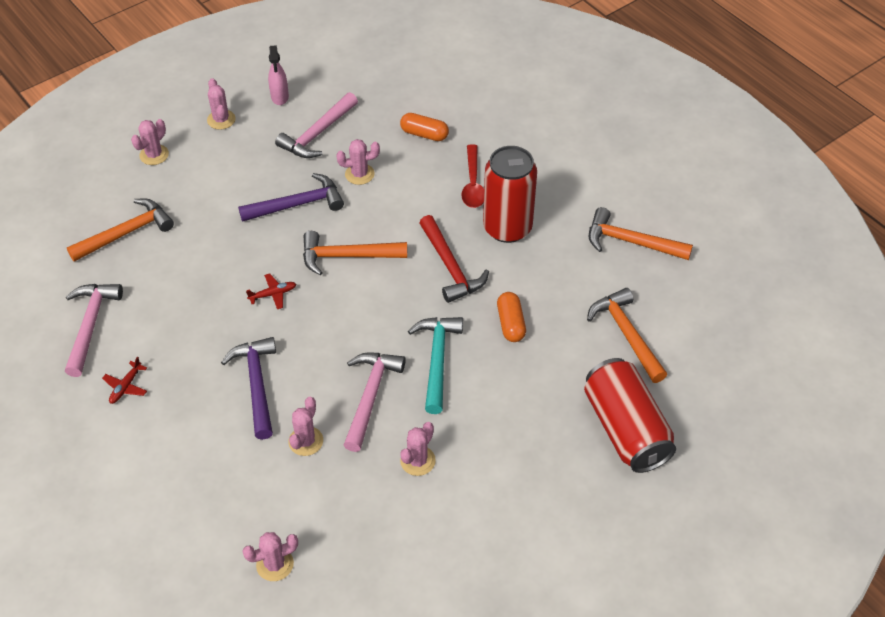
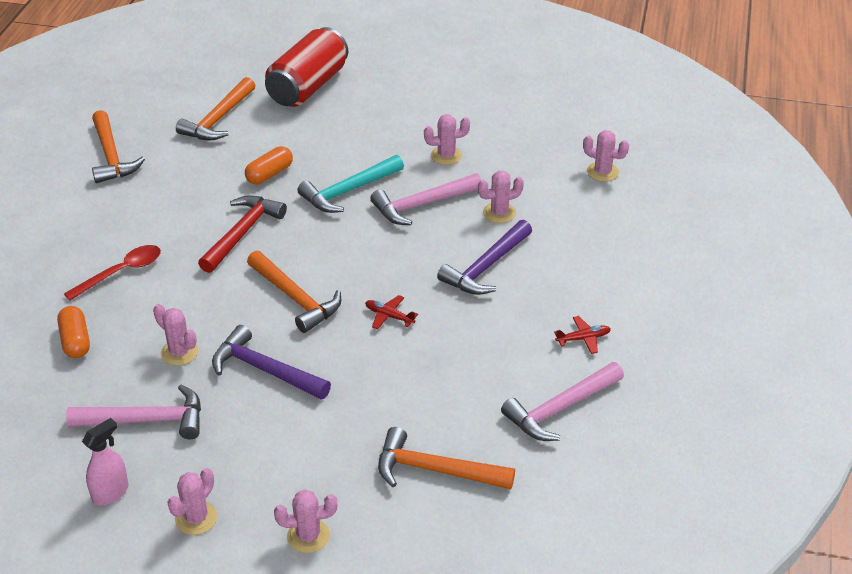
camera: 130 degrees left, 10 degrees down
red can [483,146,537,243] -> none

